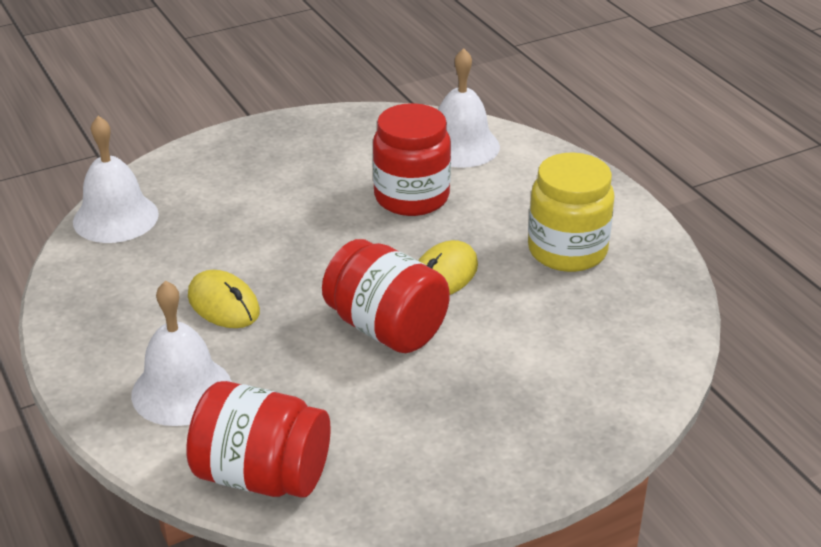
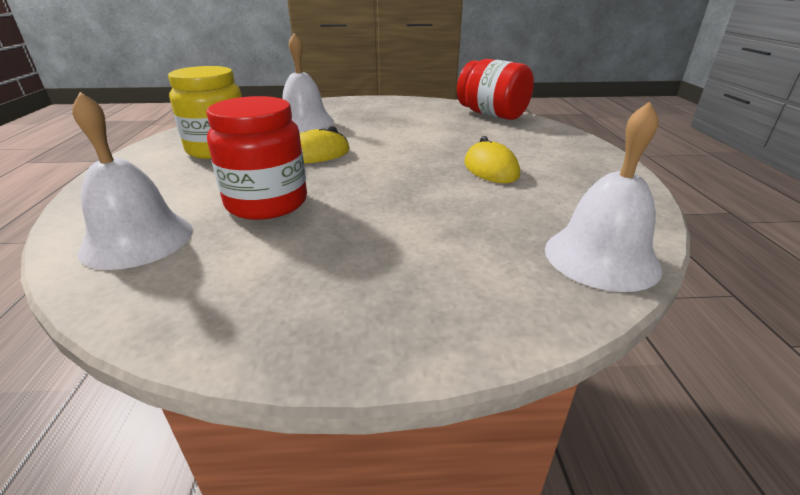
camera: 155 degrees left, 5 degrees down
white bell [131,280,232,426] -> white bell moved to [282,33,334,131]
red jar [322,239,450,353] -> none

